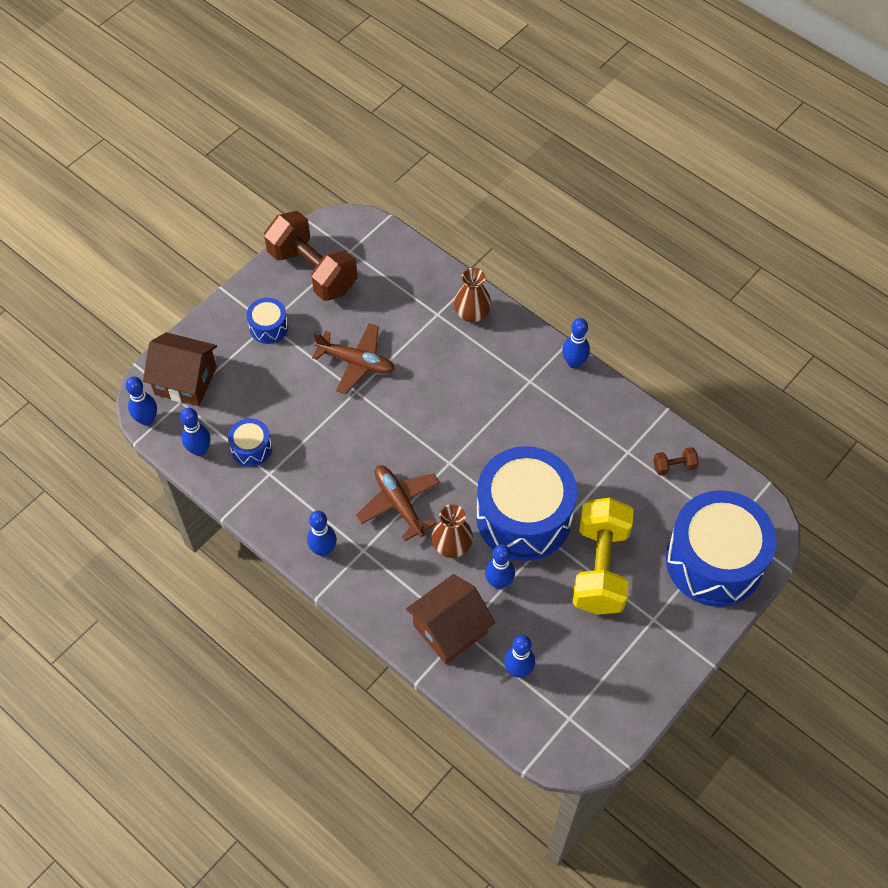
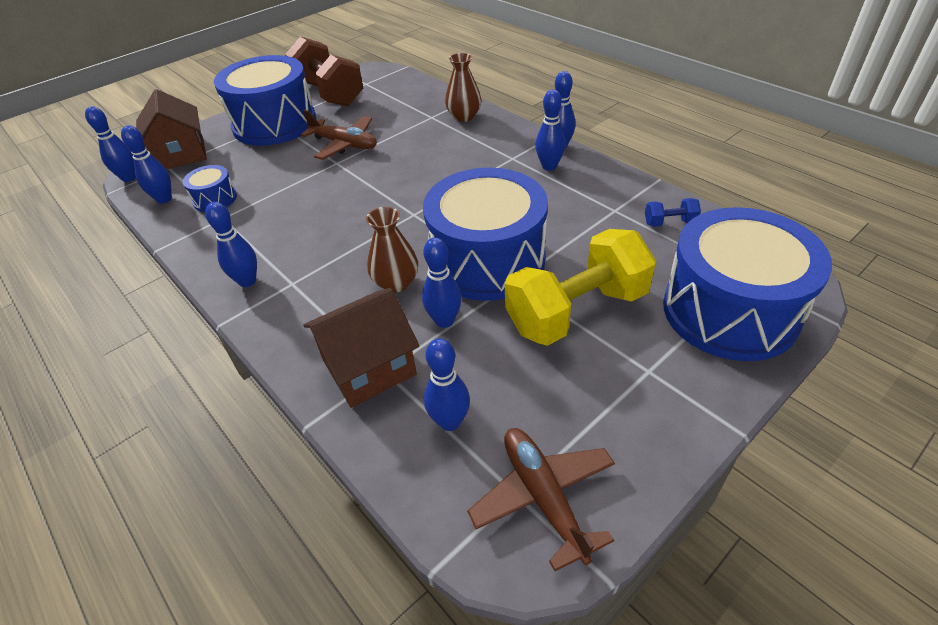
camera: 10 degrees right, 15 degrees down
brown house [143,332,217,406] -> brown house turned 45 degrees clockwise [136,89,207,169]
blue drum [247,298,288,344] -> blue drum [214,55,316,146], size x2.29
brown plane [356,465,440,541] -> brown plane moved to [467,428,615,571]
yellow dumbbell [573,498,634,615] -> yellow dumbbell turned 45 degrees clockwise [505,229,656,346]
brown dumbbell [653,447,699,475] -> blue dumbbell [645,198,701,227]
none -> blue bowling pin [535,90,565,171]

